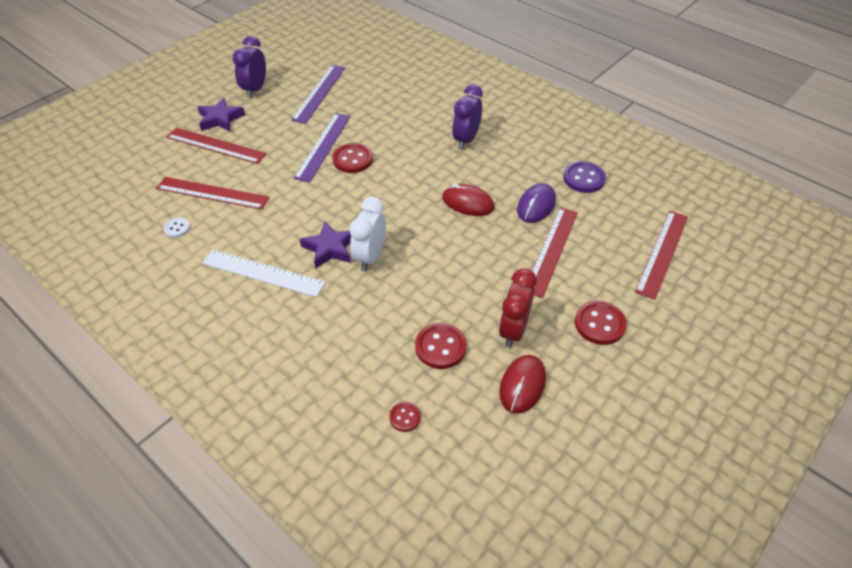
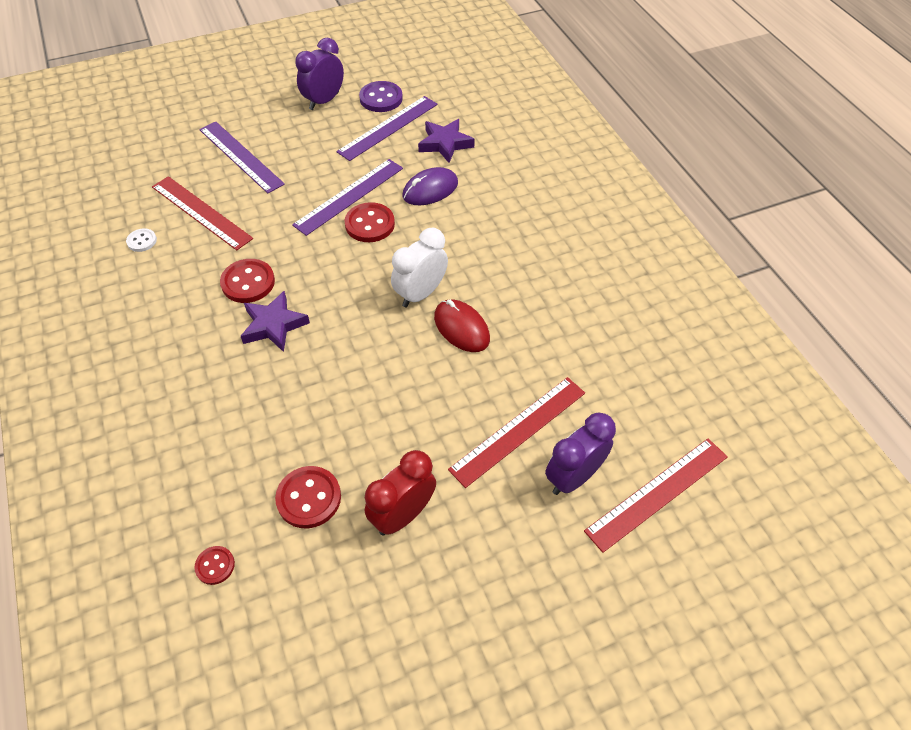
camera: 25 degrees right, 5 degrees up
red ruler [166,128,267,164] -> purple ruler [199,121,285,193]
purple star [198,97,245,131] -> purple star moved to [418,119,475,163]
white ruler [202,249,325,297] -> none
white clock [349,197,386,271] -> white clock moved to [391,228,448,308]
purple clock [452,84,483,150] -> purple clock moved to [545,413,616,495]
red mouse [499,355,546,414] -> none
purple mouse [517,183,556,223] -> purple mouse moved to [402,167,458,205]
purple button [563,161,606,193] -> purple button moved to [359,81,403,112]
red button [575,301,627,345] -> red button moved to [220,259,275,303]

